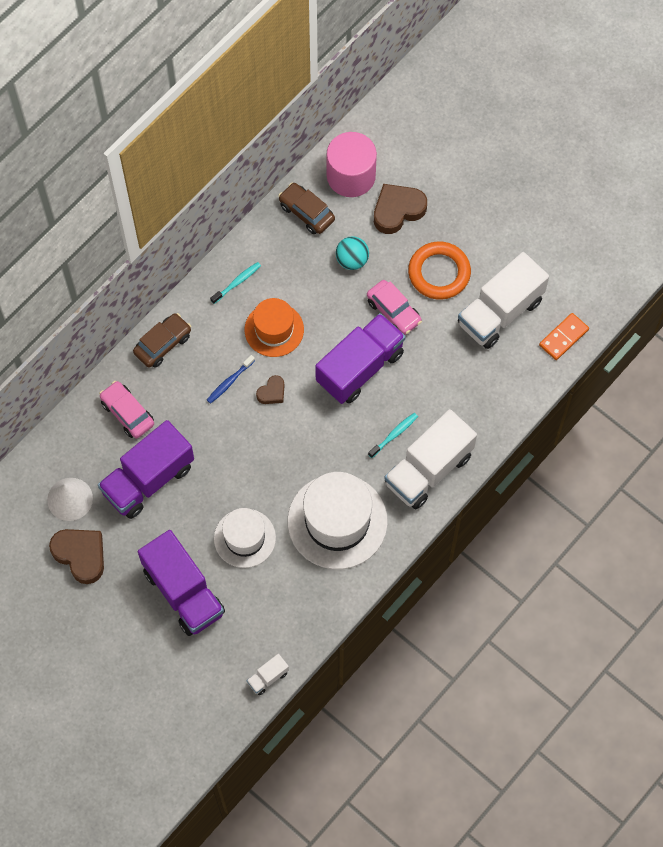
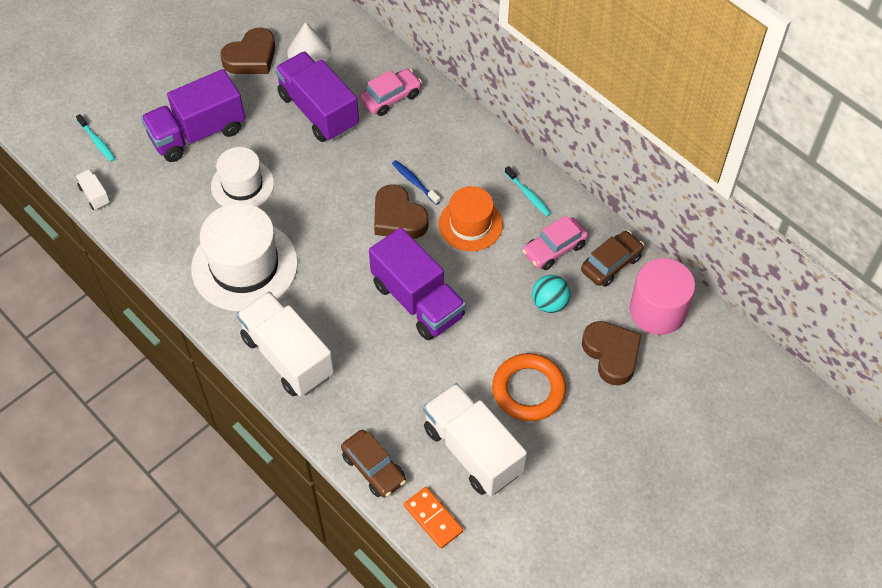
camera: 95 degrees right, 10 degrees down
brown car [133,313,191,368] -> brown car moved to [341,430,406,498]
brown heart [256,375,285,404] -> brown heart [374,184,429,239], size x1.84
pink car [367,280,422,335] -> pink car moved to [522,215,588,270]
turquoise toothbrush [368,413,418,458] -> turquoise toothbrush moved to [76,114,116,162]

